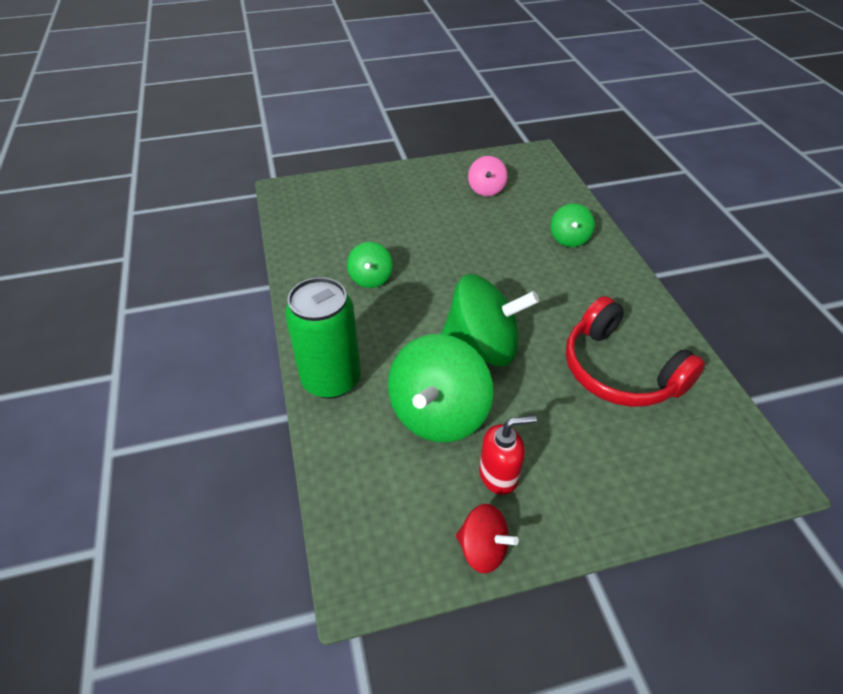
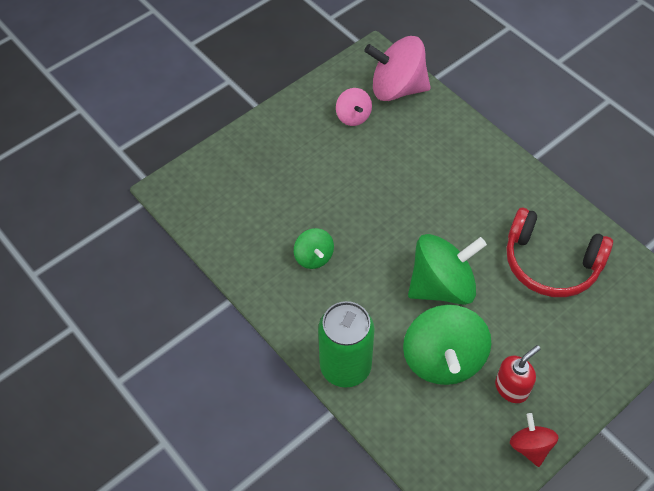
camera: 25 degrees left, 10 degrees up
red spinning top [456,504,519,573] -> red spinning top turned 105 degrees counterclockwise [510,413,559,467]
green spinning top [551,204,595,247] -> none
none -> pink spinning top [364,36,431,101]

